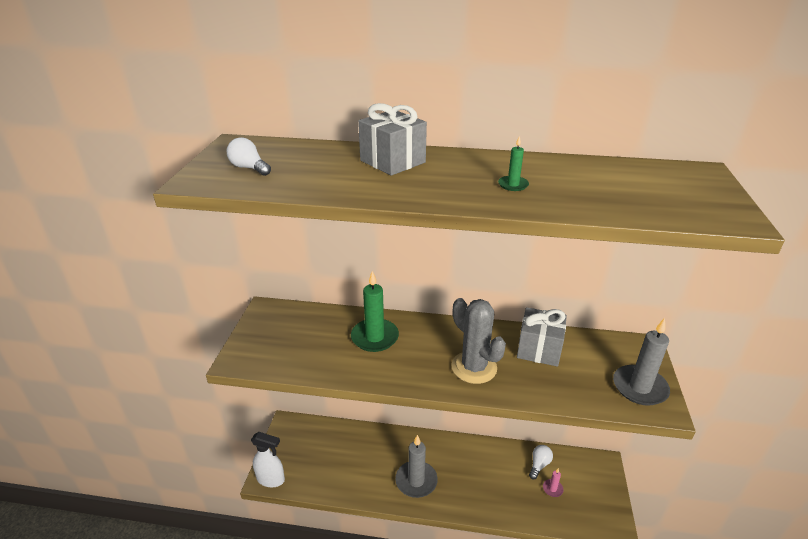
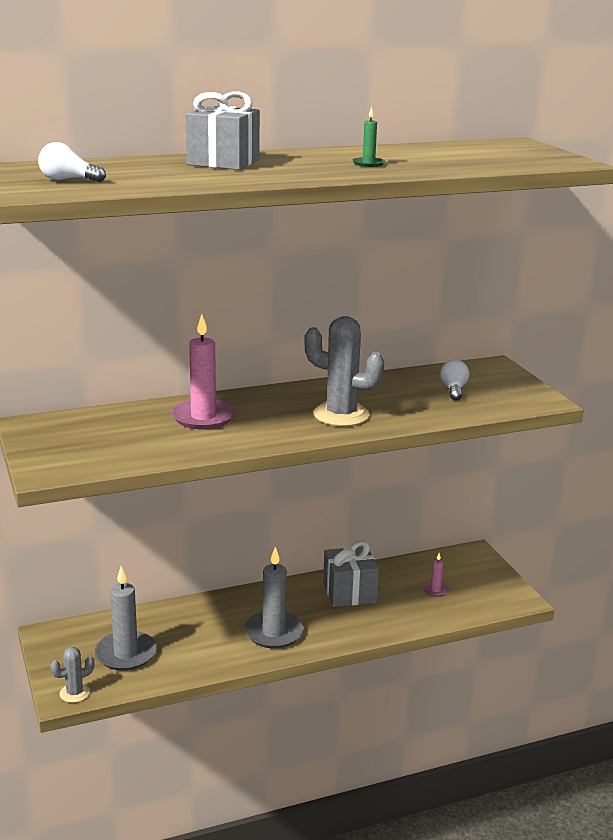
camera: 30 degrees left, 10 degrees down
white spray bottle [251,432,285,487] -> grey cactus [50,647,94,703]
green candle [351,271,399,352] -> pink candle [171,314,236,429]
grey gift [517,307,567,366] -> grey gift moved to [323,541,379,607]
white light bulb [529,445,553,479] -> white light bulb moved to [440,359,469,401]
grey candle [613,318,670,406] -> grey candle moved to [95,566,157,671]

